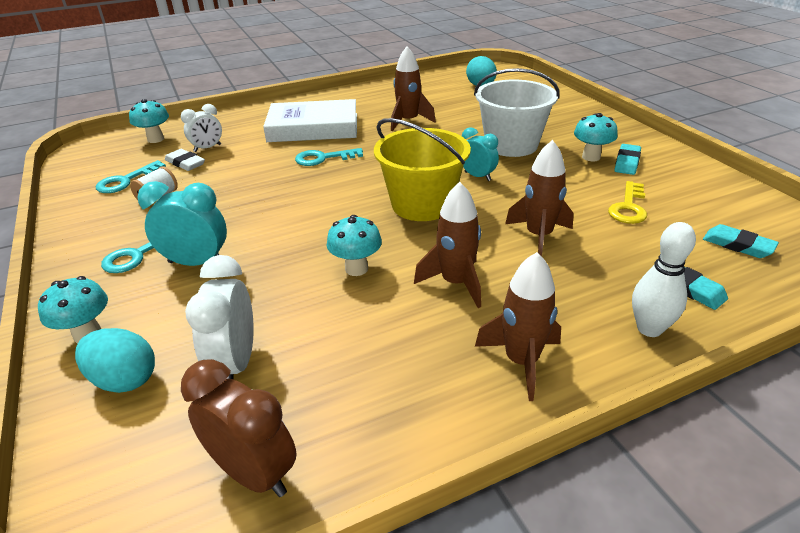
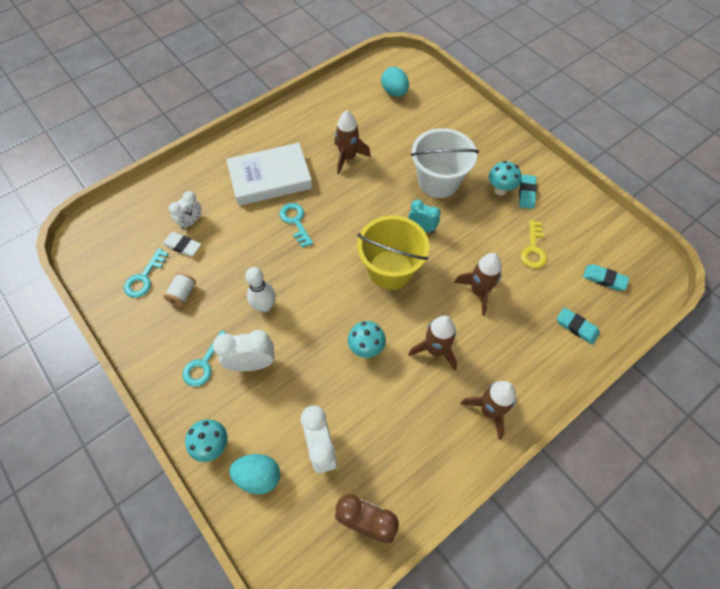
camera: 15 degrees left, 25 degrees up
turquoise mushroom [129,99,169,143] -> none
turquoise clock [137,181,227,266] -> white clock [213,330,275,371]
turquoise key [295,148,363,166] -> turquoise key turned 90 degrees clockwise [279,203,313,248]
white bowling pin [632,222,696,337] -> white bowling pin moved to [245,267,276,312]

